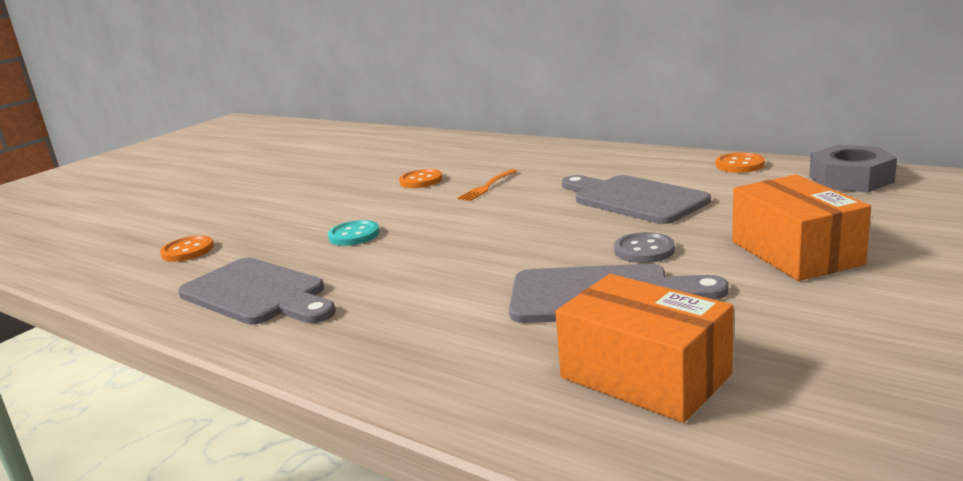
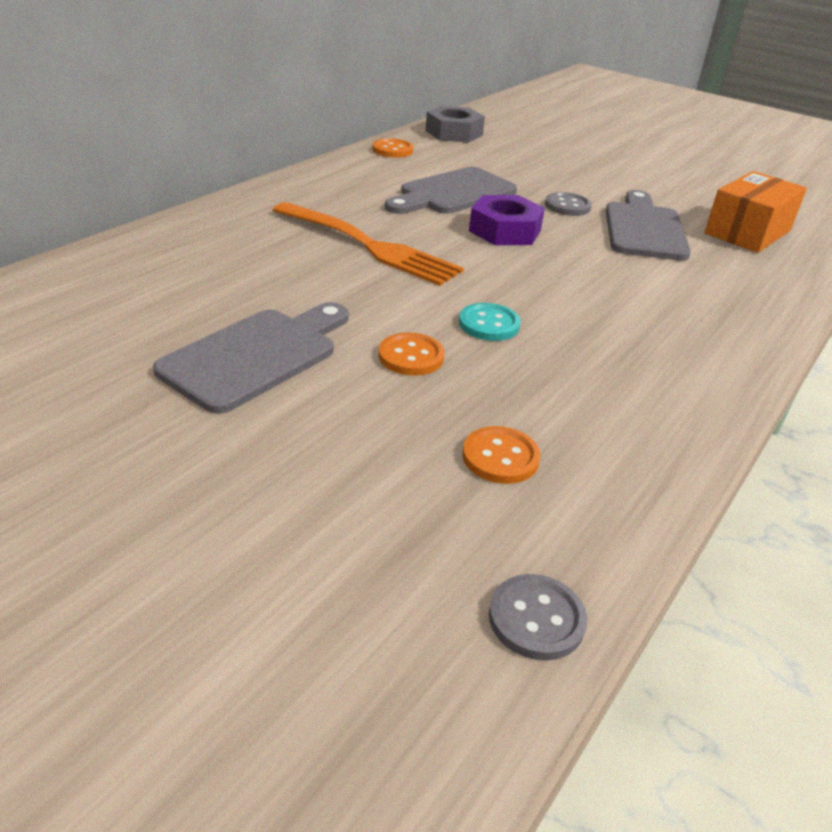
camera: 95 degrees left, 15 degrees up
grey cutting board [178,257,336,325] -> grey cutting board moved to [153,302,349,414]
orange button [399,169,443,188] -> orange button moved to [378,332,445,376]
orange fork [457,169,517,201] -> orange fork [273,202,464,286], size x2.17
orange box [732,175,871,281] -> none
none -> purple nut [469,195,545,245]
none -> grey button [489,574,587,660]

